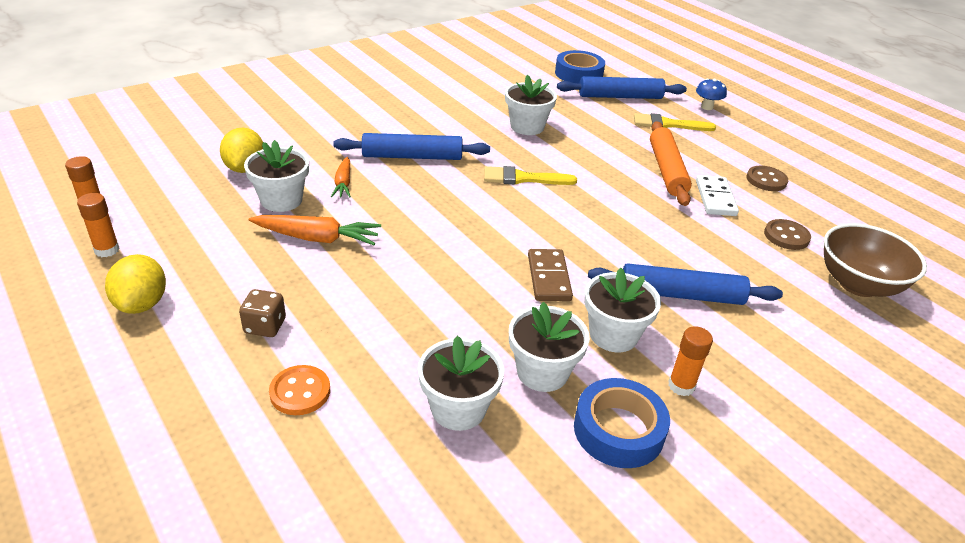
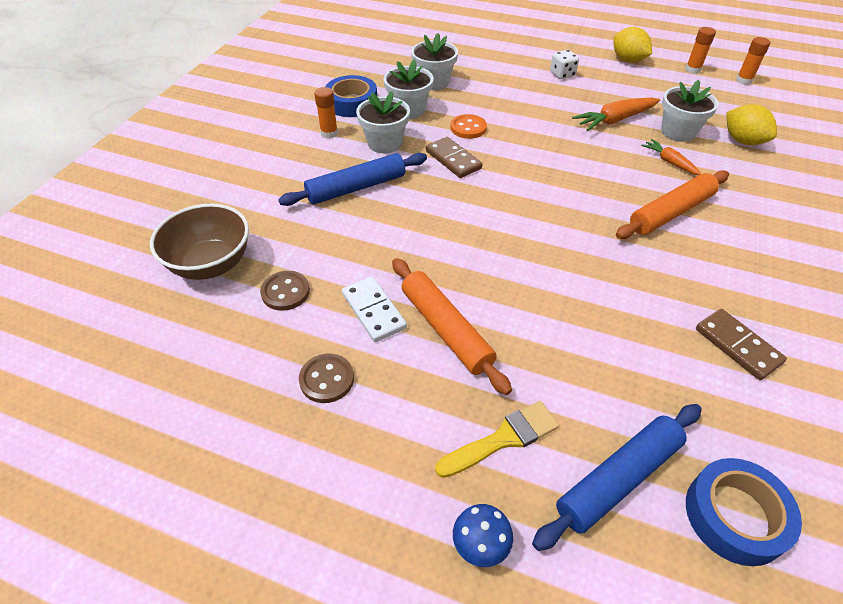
camera: 150 degrees right, 10 degrees up
brown dice [239,289,286,337] -> white dice [550,50,579,79]
orange button [269,365,330,415] -> orange button moved to [451,114,487,139]
blue rolling pin [333,133,490,160] -> orange rolling pin [616,170,729,239]
yellow brush [484,166,577,185] -> none
white flower pot [505,75,557,135] -> none
none -> brown domino [696,309,787,380]

